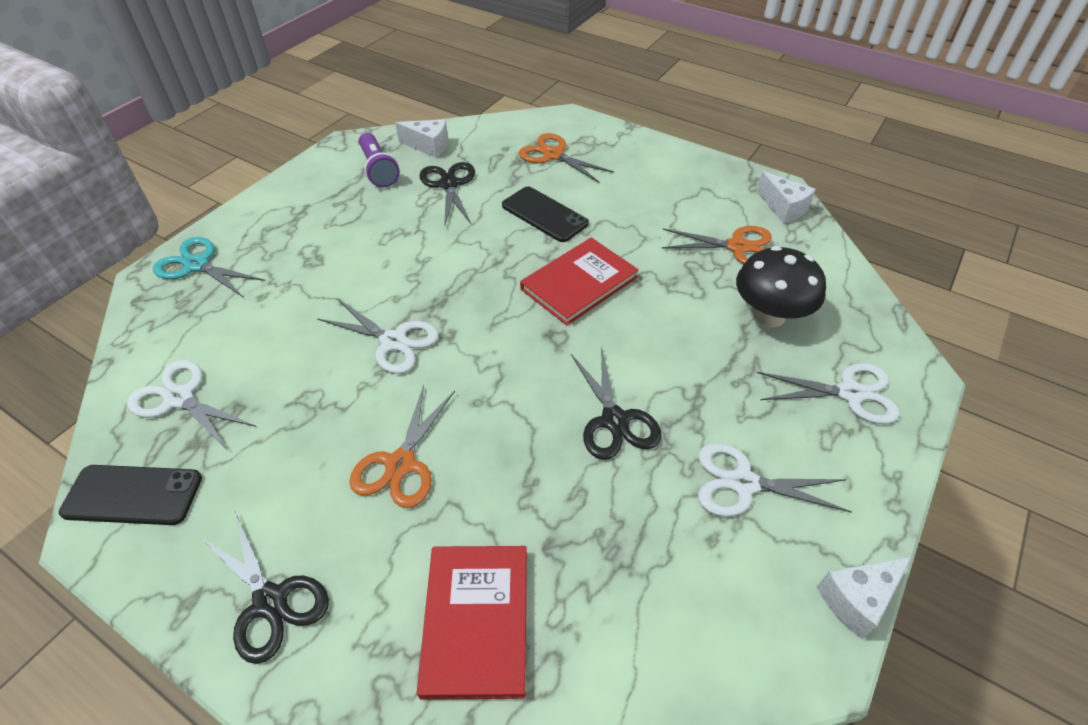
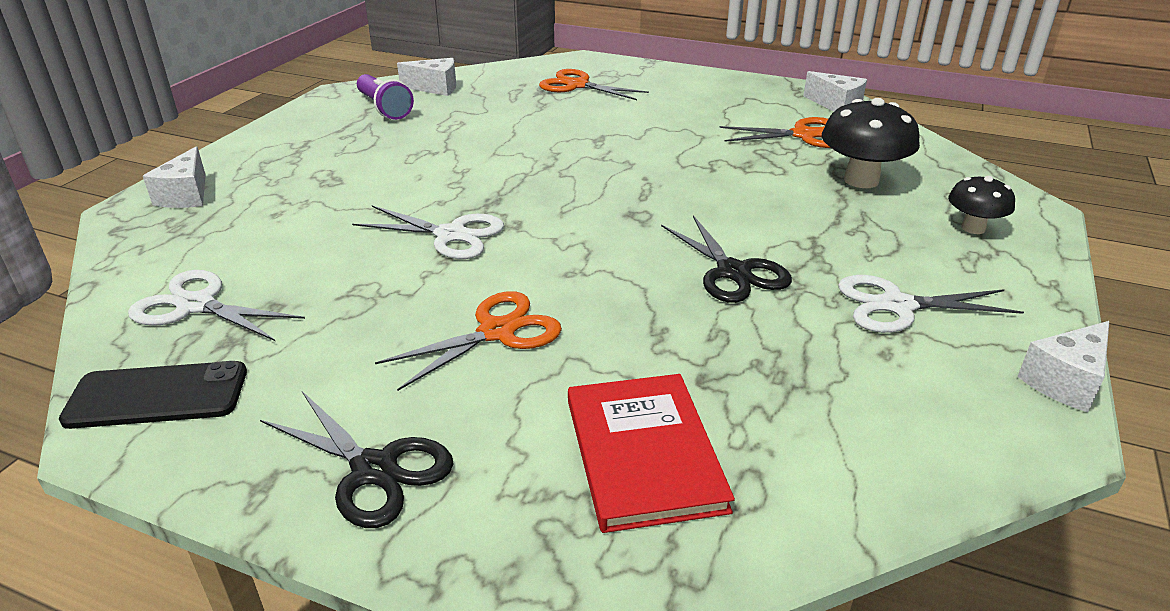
camera: 10 degrees left, 15 degrees down
turquoise scissors [153,237,265,298] -> white cheese [143,146,206,208]
orange scissors [349,385,455,508] -> orange scissors turned 135 degrees counterclockwise [375,291,562,391]
black scissors [419,162,475,227] -> none
black phone [502,186,589,242] -> none
red book [520,237,639,326] -> none
white scissors [757,363,900,424] -> black mushroom [948,176,1015,234]

